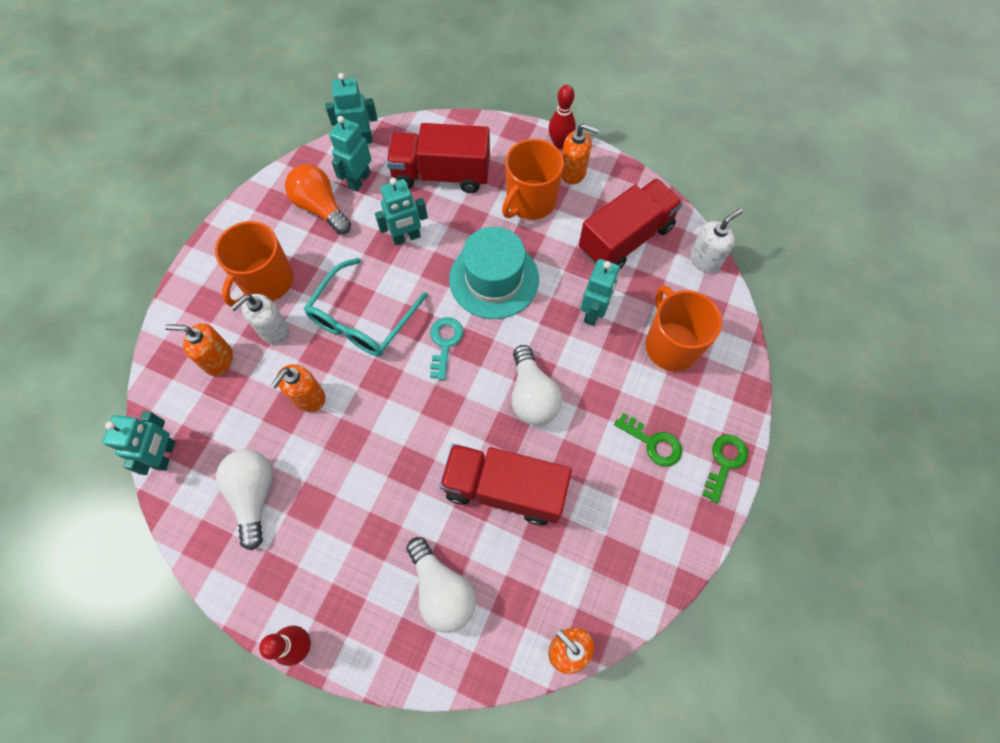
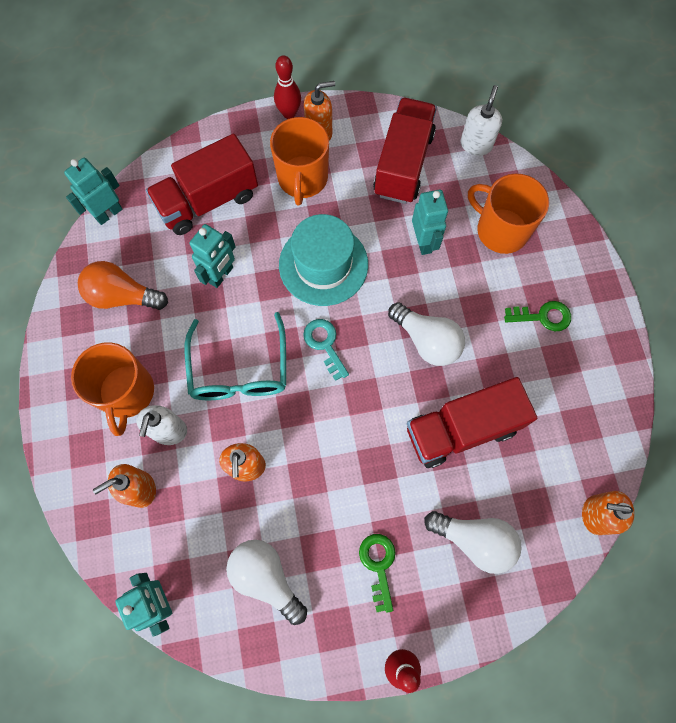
camera: 35 degrees left, 5 degrees up
turquoise robot [329,116,371,191] -> none
green key [703,434,748,503] -> green key moved to [359,534,395,613]

